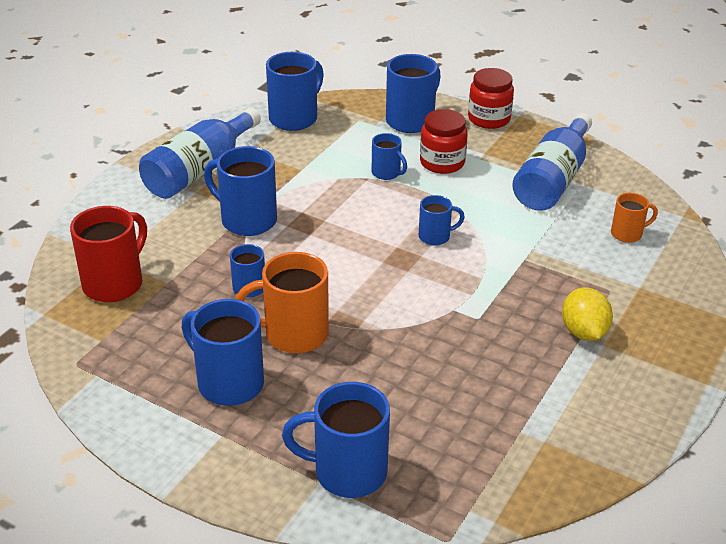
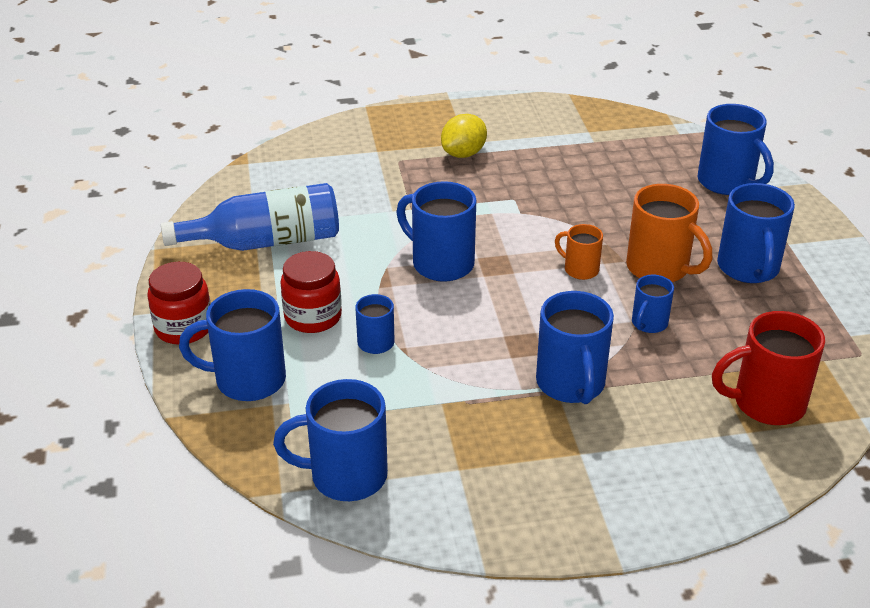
camera: 130 degrees left, 0 degrees up
blue bottle [139,107,261,199] -> none
blue mug [419,195,465,246] -> blue mug [396,181,476,282], size x1.79
orange mug [611,193,658,243] -> orange mug moved to [555,224,603,280]

